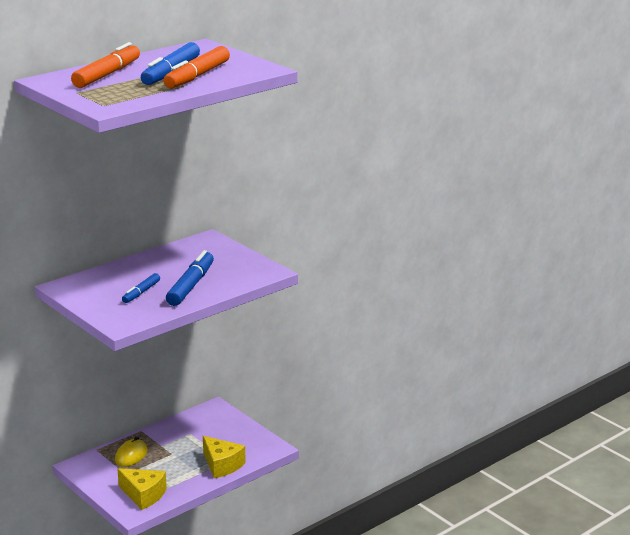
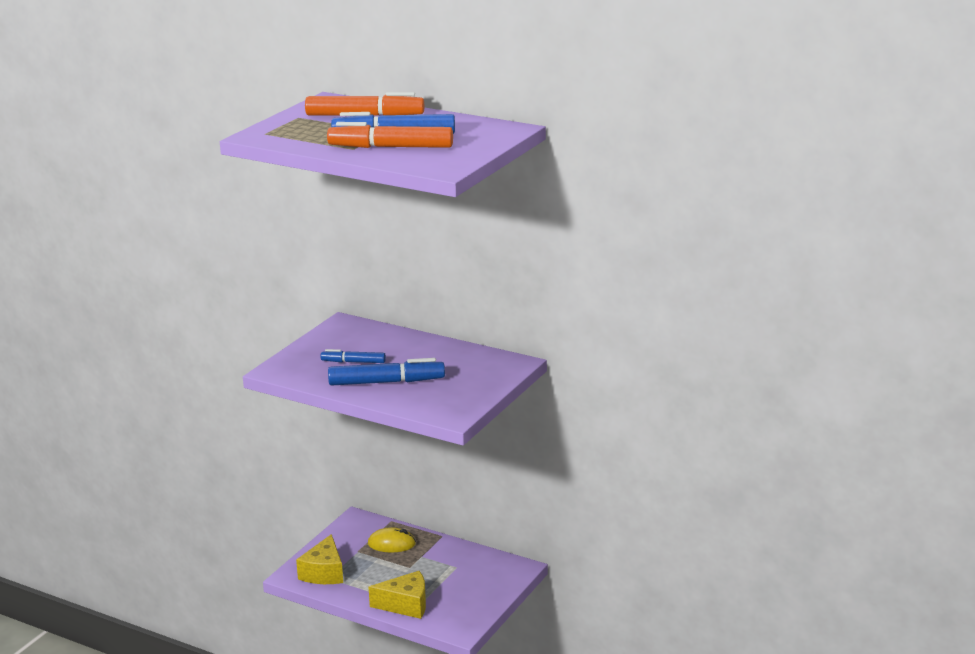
camera: 70 degrees right, 0 degrees up
yellow cheese [203,436,246,478] -> yellow cheese turned 120 degrees counterclockwise [369,571,426,619]

